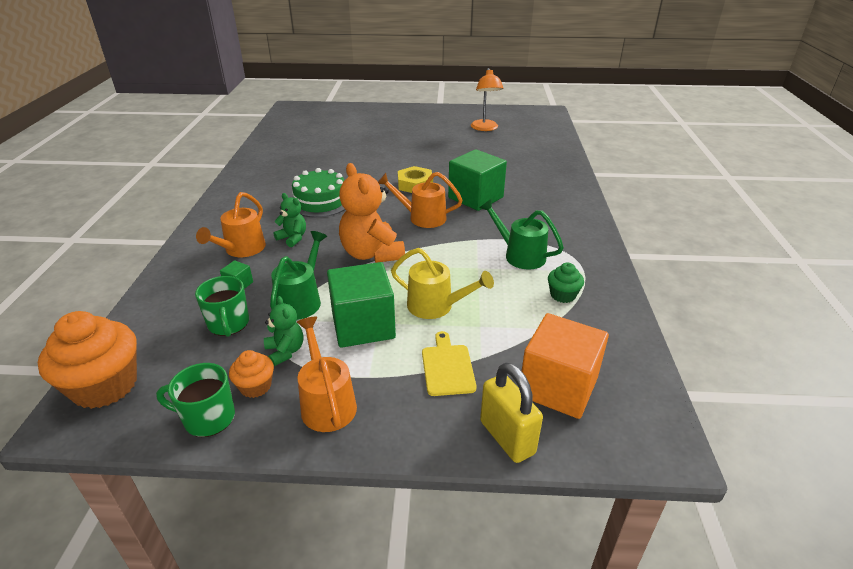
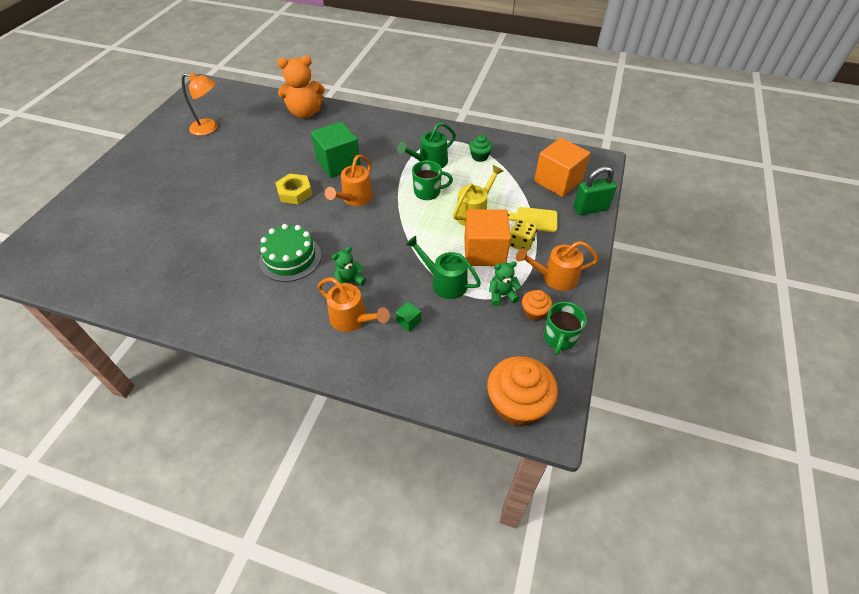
camera: 75 degrees left, 15 degrees up
green mug [195,276,249,337] -> green mug moved to [412,161,453,200]
green cube [327,262,396,348] -> orange cube [464,209,511,266]
orange teddy bear [339,163,405,263] -> orange teddy bear moved to [277,55,325,118]
yellow padlock [480,363,543,463] -> green padlock [574,166,617,215]
none -> yellow dice [510,219,537,251]

